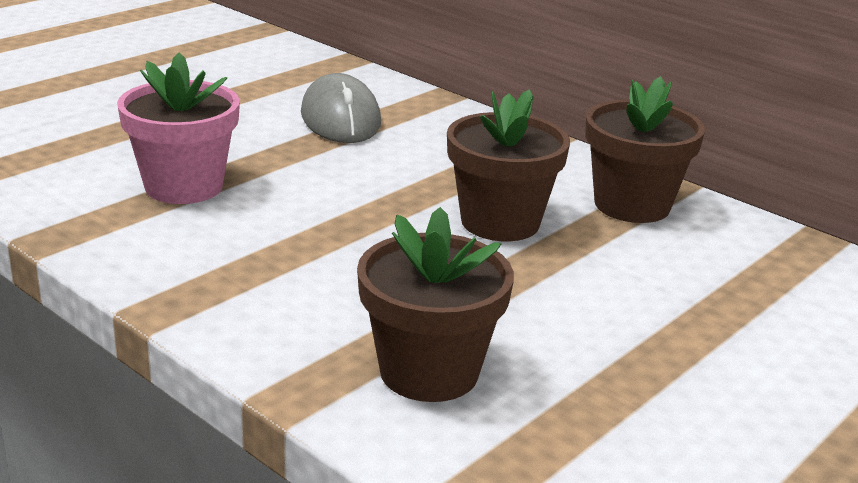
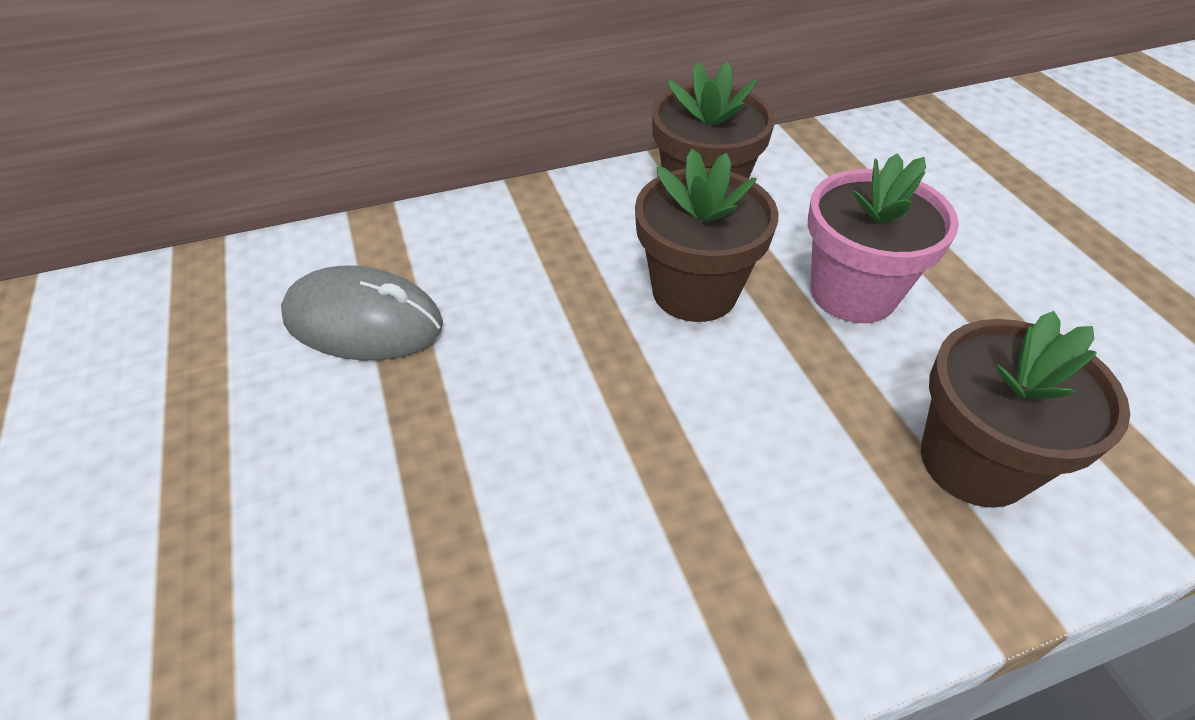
camera: 60 degrees left, 20 degrees up
pink flower pot [117,52,240,204] -> pink flower pot moved to [808,153,959,323]

